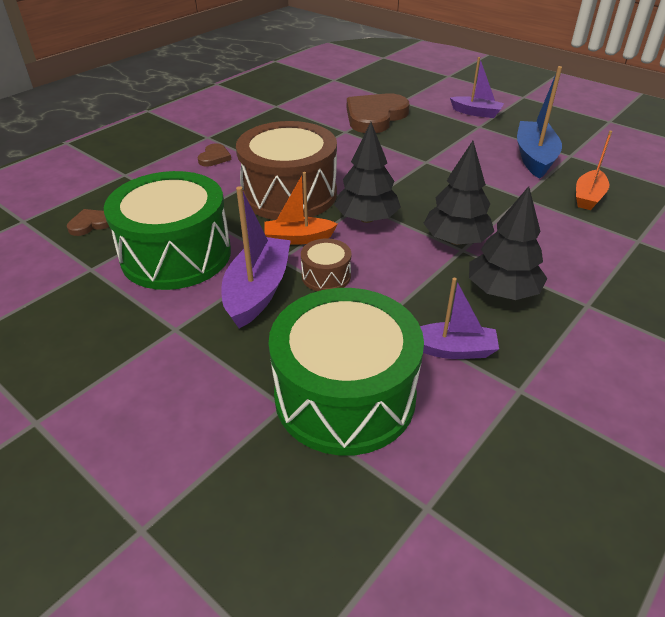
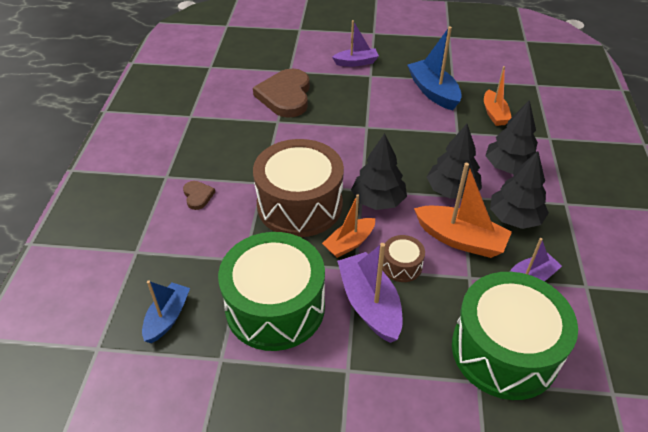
camera: 35 degrees left, 5 degrees up
brown heart [67,209,109,236] -> blue boat [142,280,190,343]
none -> orange boat [414,163,512,258]
none -> black tree [485,100,538,174]

